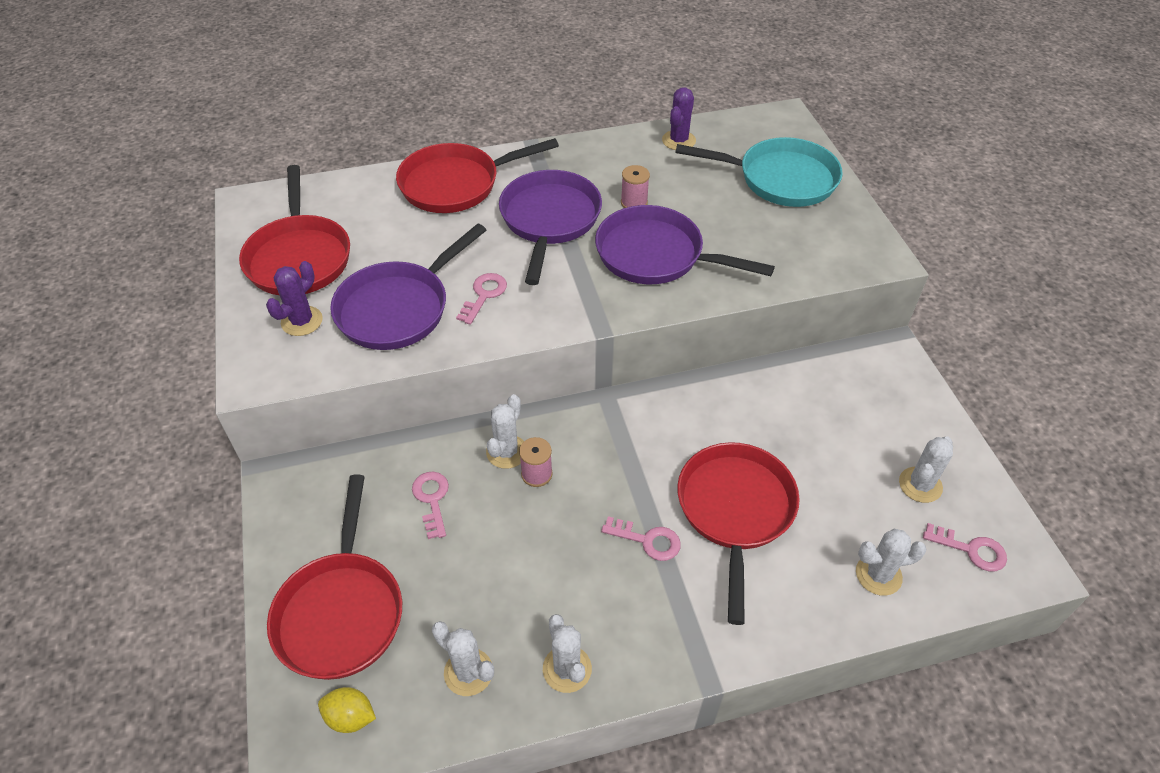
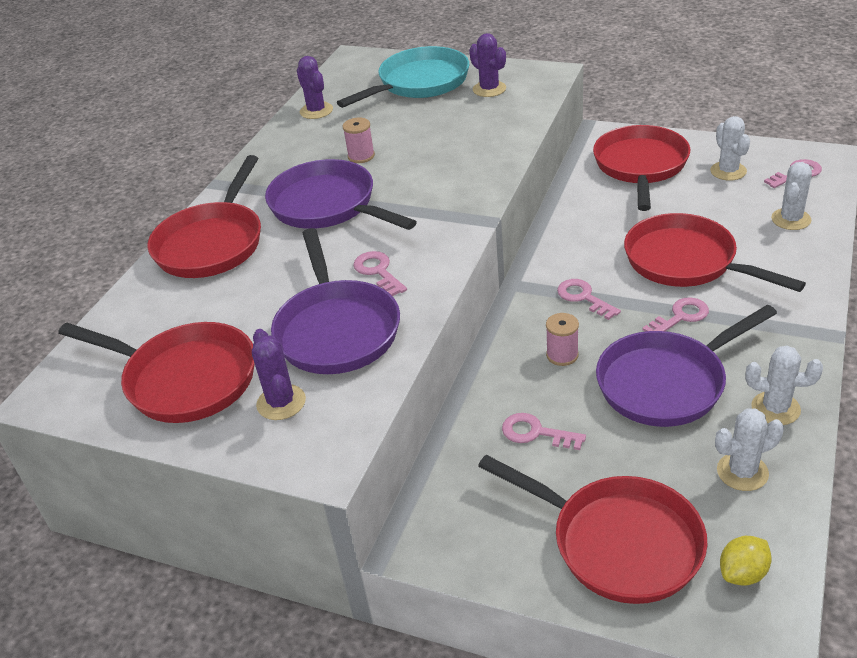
camera: 50 degrees left, 10 degrees down
white cactus [486,394,524,469] -> none
purple pan [595,205,775,284] -> purple pan moved to [596,305,777,427]
none -> purple cactus [469,33,506,97]
none -> pink key [557,279,621,320]
none -> red pan [593,125,690,211]

